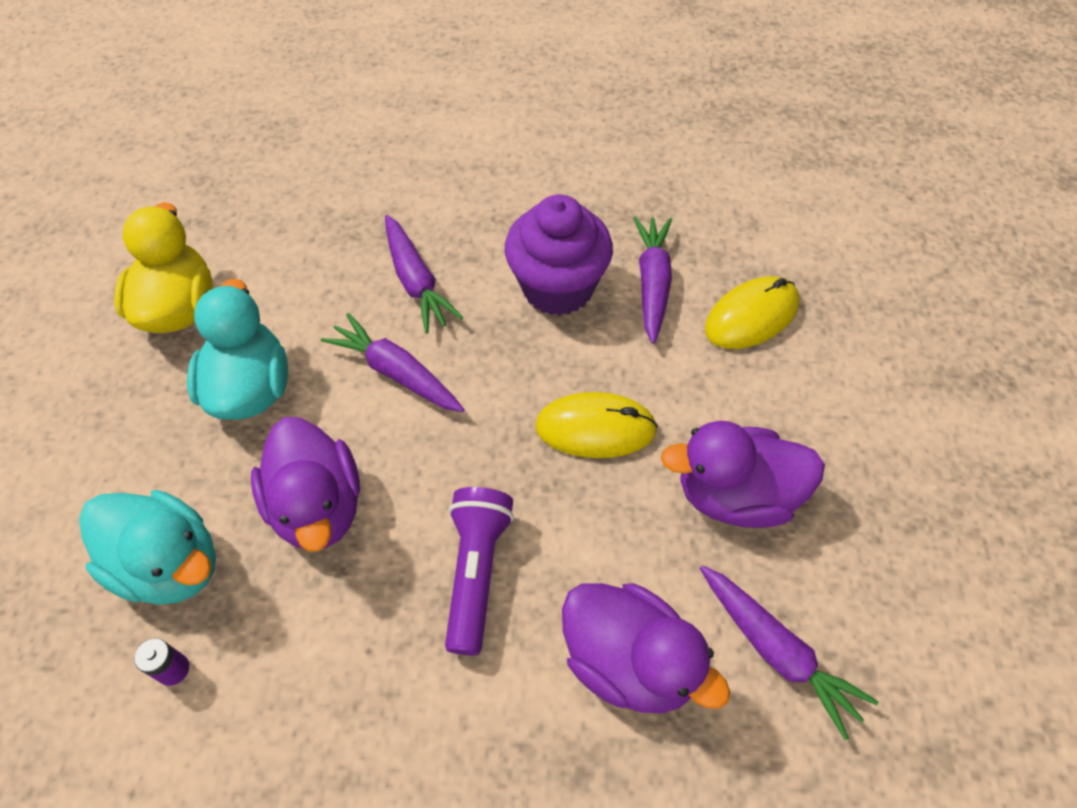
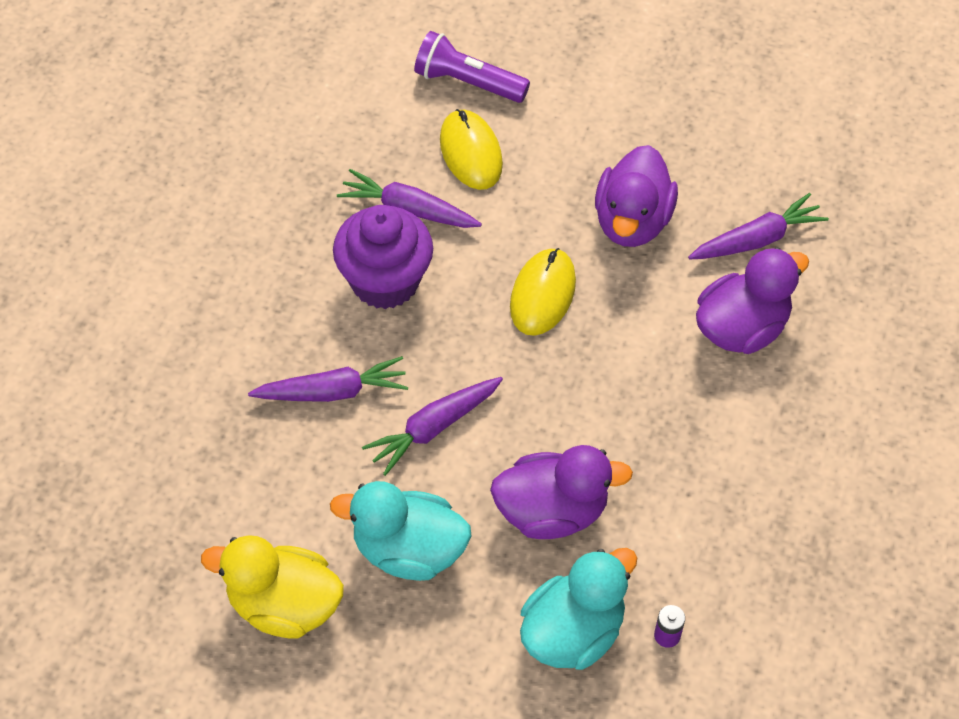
camera: 75 degrees left, 0 degrees up
purple flashlight [445,487,514,655] -> purple flashlight moved to [414,31,530,103]

